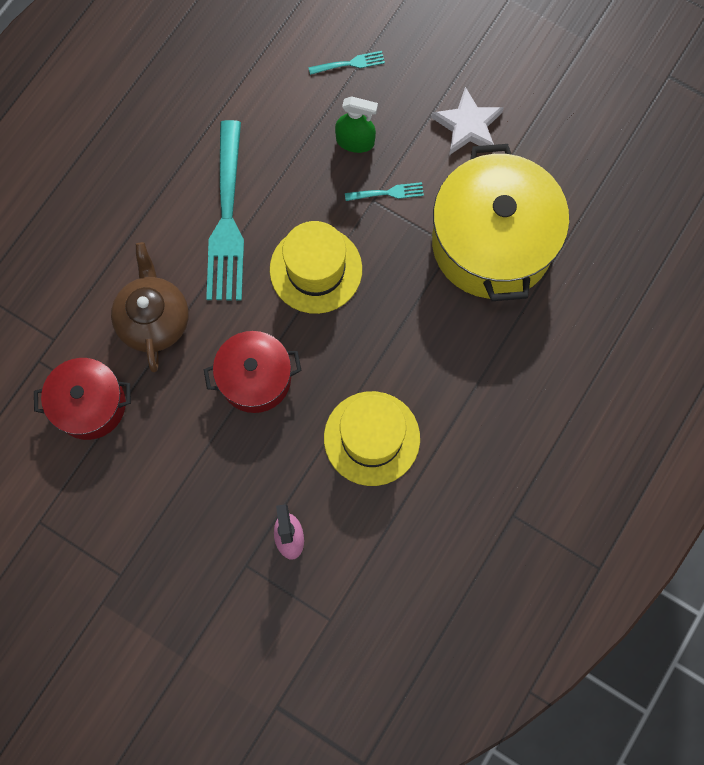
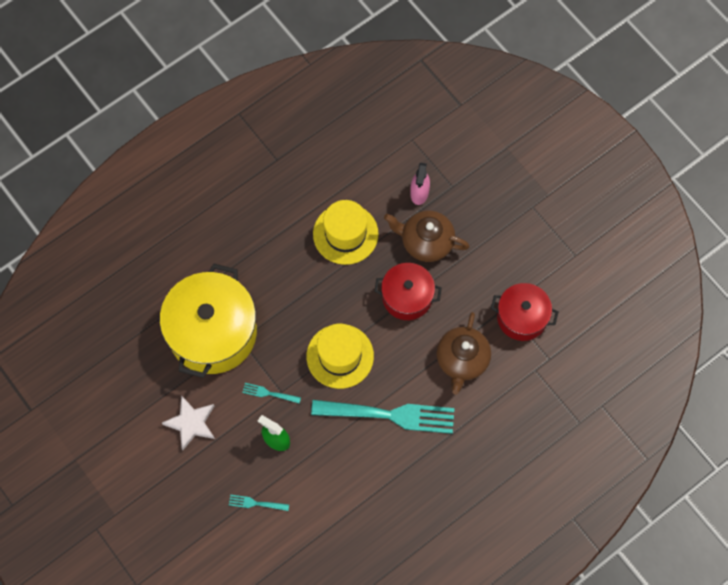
camera: 160 degrees left, 5 degrees down
turquoise fork [206,120,244,300] -> turquoise fork turned 75 degrees clockwise [311,400,455,434]
none -> brown teapot [384,210,470,262]

